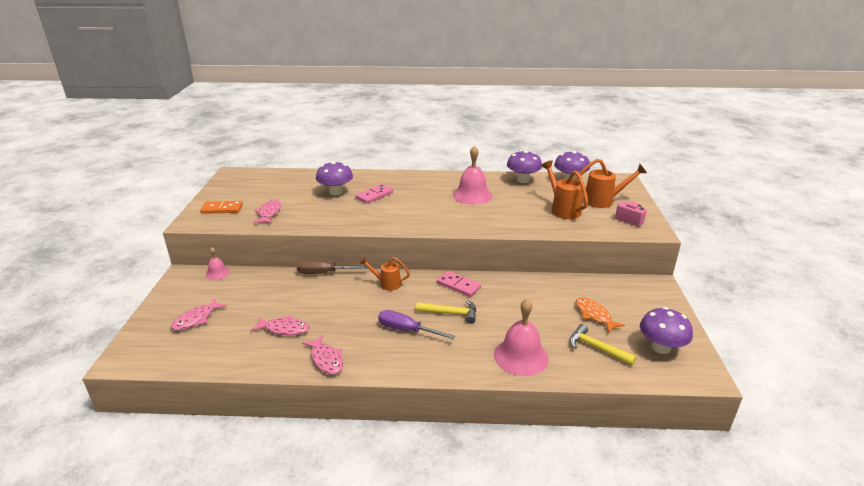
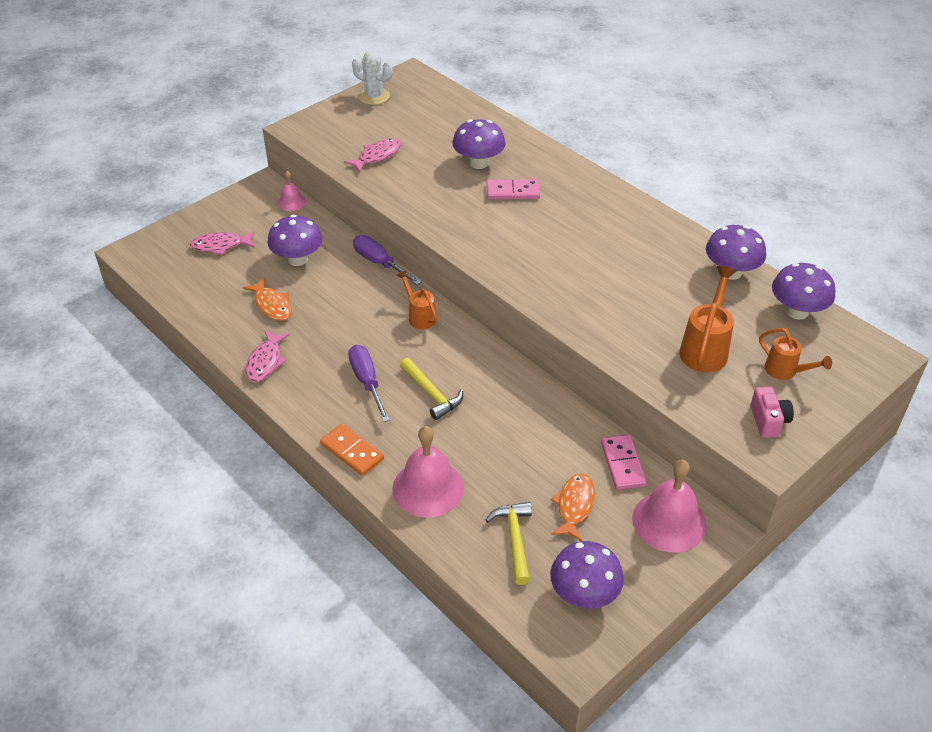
camera: 45 degrees right, 15 degrees up
orange domino [200,201,243,214] -> orange domino moved to [320,424,384,476]
pink fish [251,315,309,335] -> orange fish [243,278,291,321]
brown screwdriver [297,260,368,274] -> purple screwdriver [353,235,422,285]
pink domino [437,271,481,297] -> pink domino moved to [601,435,647,490]
pink bell [453,145,492,205] -> pink bell moved to [632,460,706,553]
orange watering can [575,159,647,208] -> orange watering can [759,328,832,380], size x0.64
none -> purple mushroom [267,215,323,266]
none -> white cactus [352,51,393,105]

